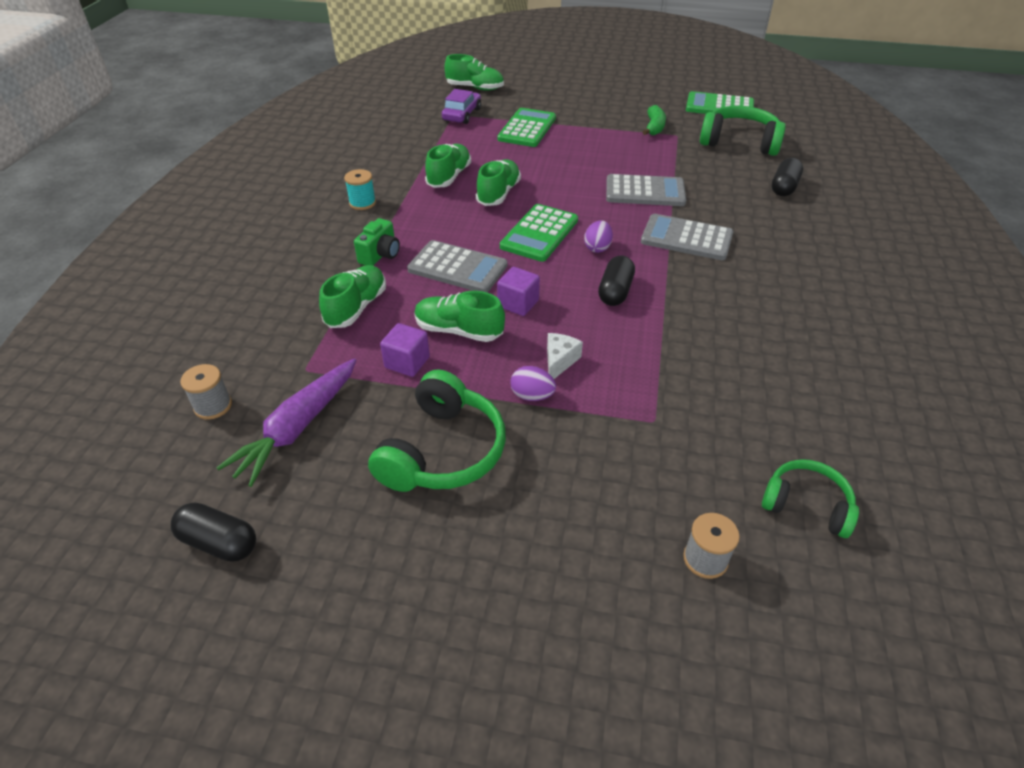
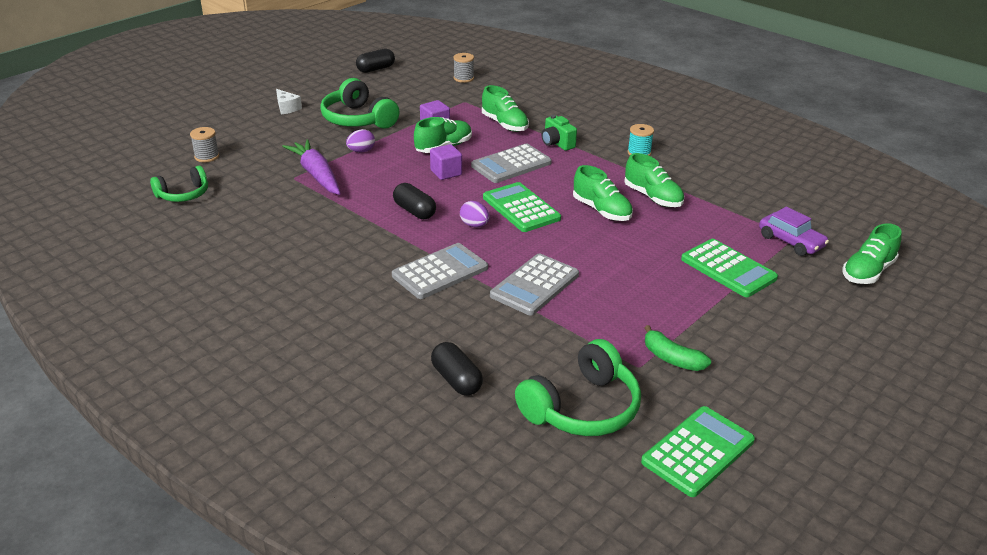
camera: 120 degrees right, 10 degrees down
purple carrot [216,358,356,487] -> purple carrot moved to [282,140,341,195]
white cheese [547,333,583,379] -> white cheese moved to [276,89,302,115]

